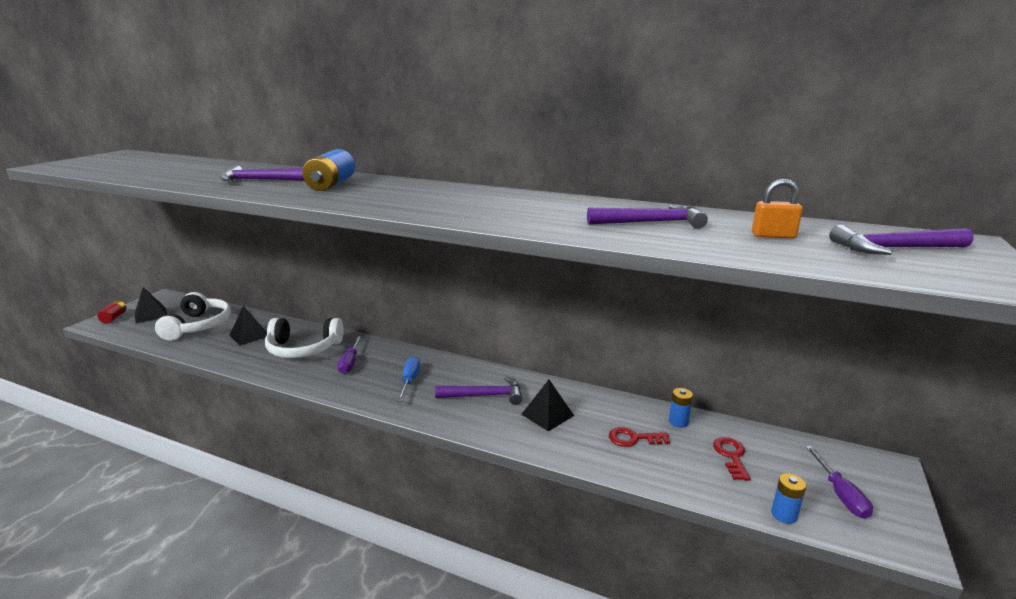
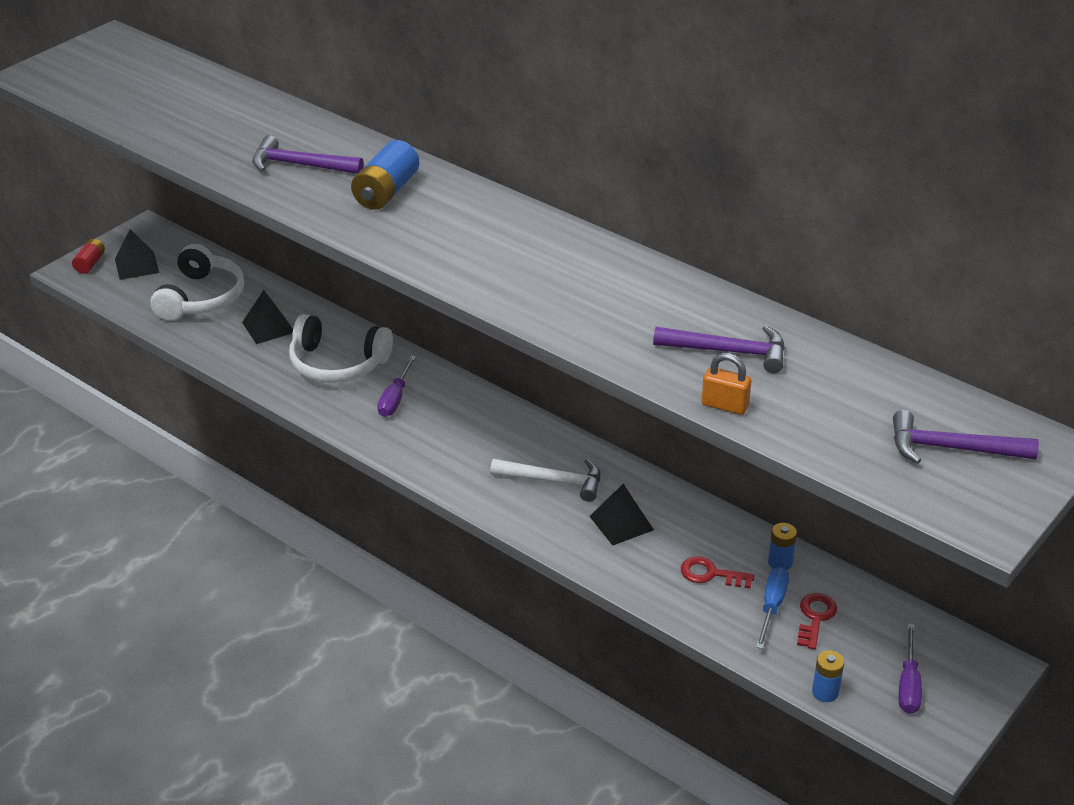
camera: 15 degrees right, 15 degrees up
blue screwdriver [397,356,420,401] -> blue screwdriver moved to [756,567,789,649]
purple hammer [435,376,522,405] -> white hammer [490,459,600,502]
orange padlock [752,179,803,238] -> orange padlock moved to [702,353,751,415]

